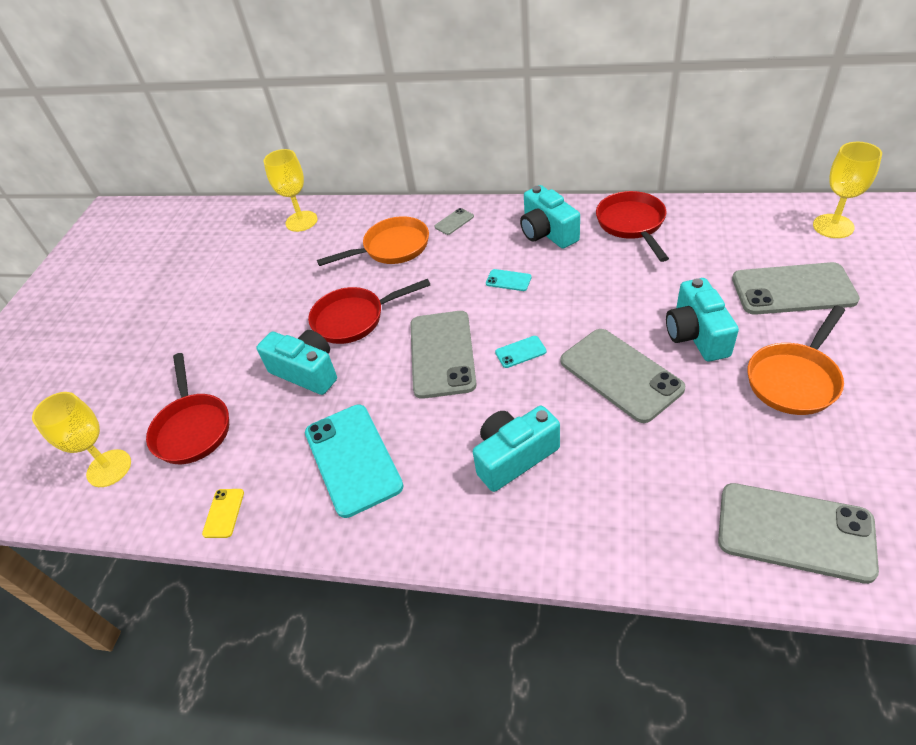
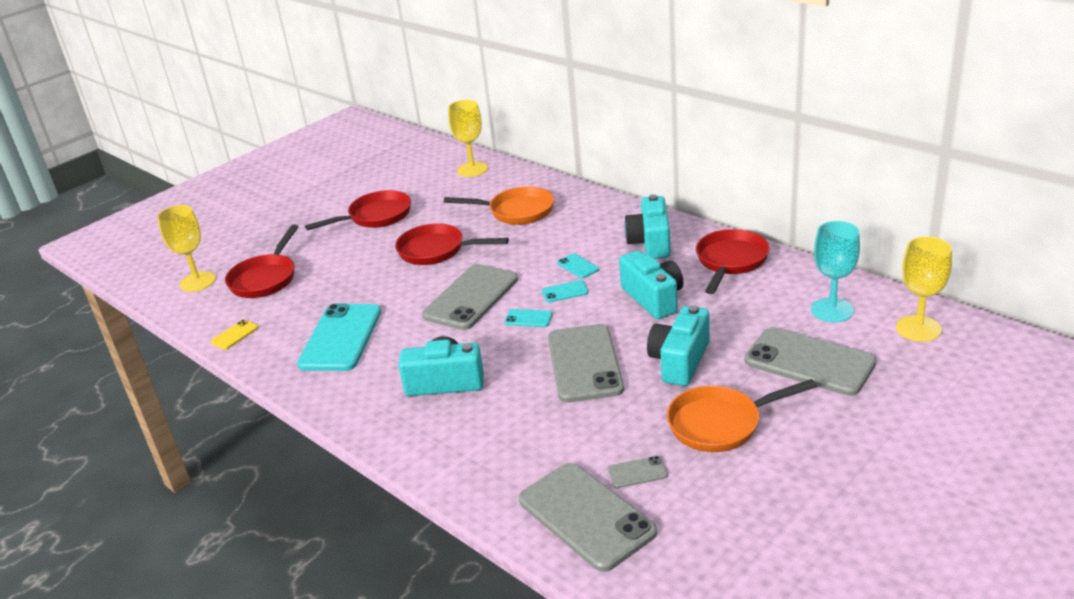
camera: 30 degrees right, 15 degrees down
turquoise camera [256,330,337,395] -> turquoise camera moved to [619,250,683,319]
grey phone [434,208,474,235] -> grey phone moved to [608,456,668,488]
none -> red pan [305,190,411,230]
none -> turquoise phone [542,280,588,302]
none -> turquoise goblet [811,221,860,322]

